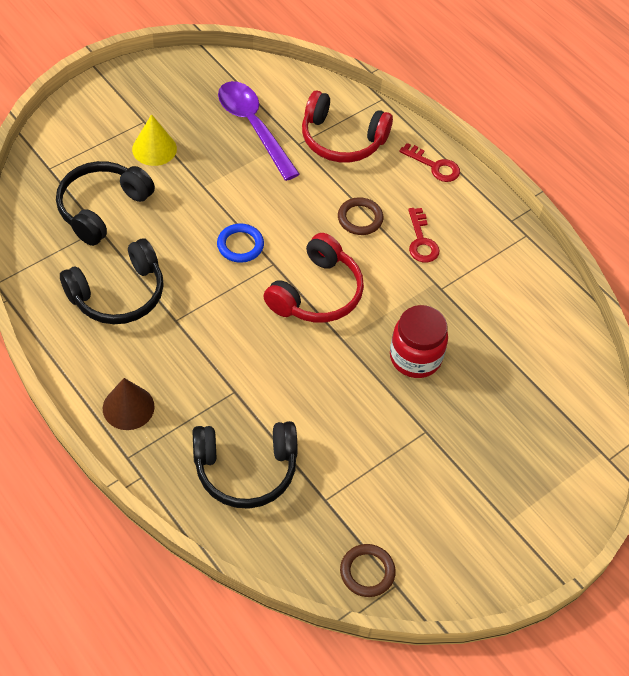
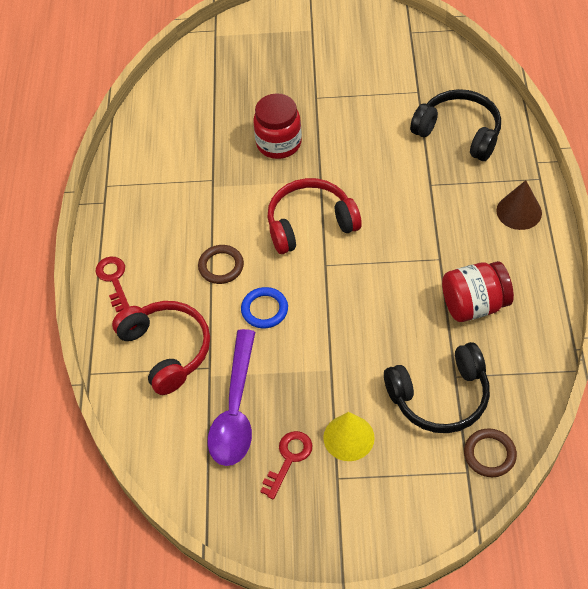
camera: 135 degrees left, 0 degrees up
black headphones [60,238,164,324] -> red jar [442,261,514,322]
blue ring [217,223,264,263] -> blue ring moved to [241,287,288,328]
brown ring [340,544,396,597] -> brown ring moved to [464,428,517,477]
red key [408,208,440,263] -> red key moved to [260,431,312,500]

